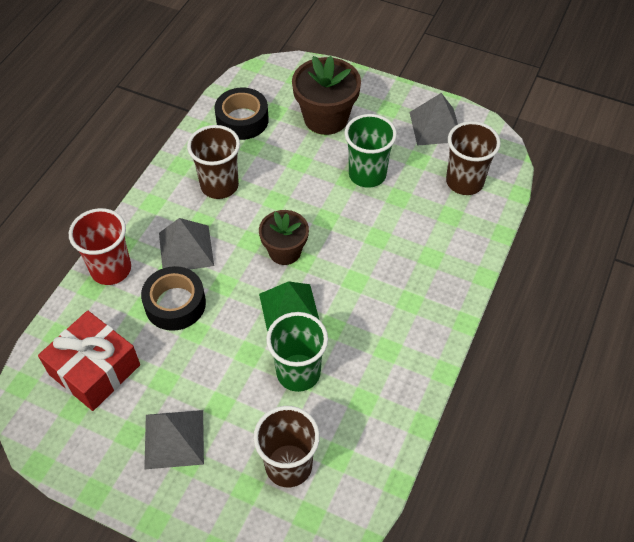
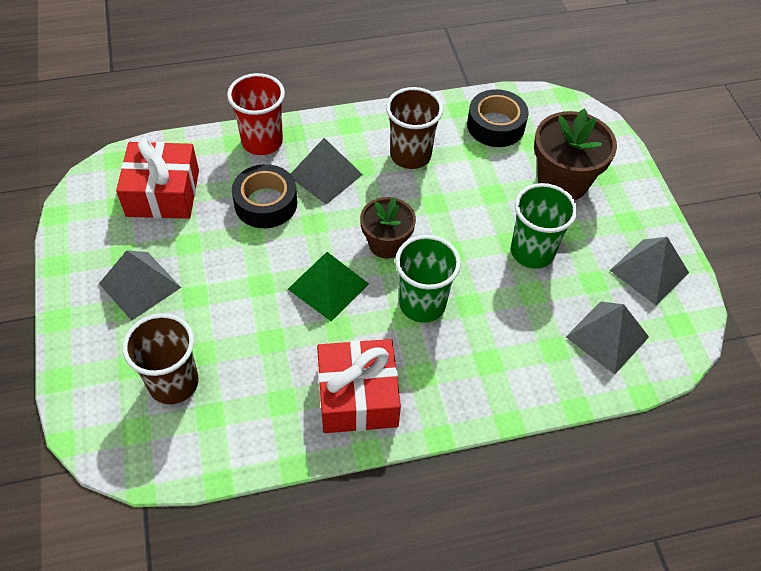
camera: 50 degrees right, 0 degrees up
green cup [266,312,328,392] -> green cup moved to [395,235,461,323]
brown cup [446,121,501,195] -> grey pyramid [566,301,649,374]
none -> red gift [317,339,401,433]

